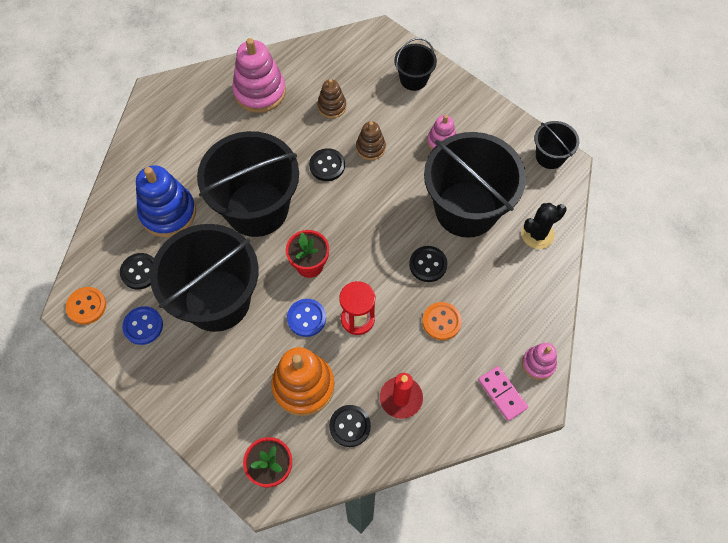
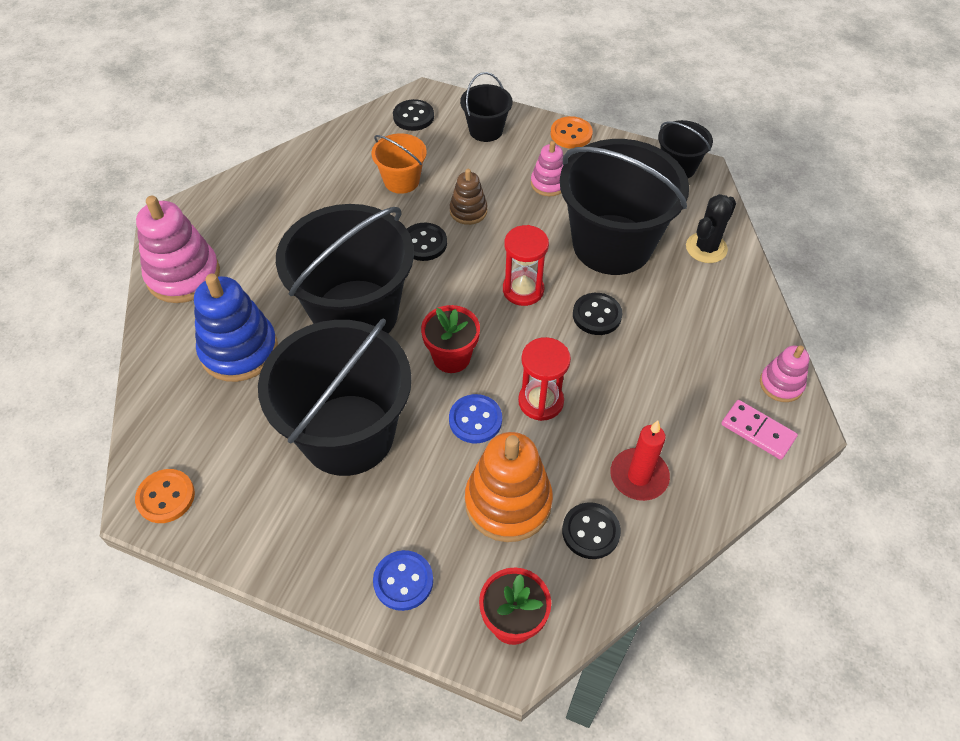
camera: 20 degrees left, 10 degrees down
black button [120,253,154,289] -> black button moved to [393,99,434,131]
blue button [122,306,163,345] -> blue button moved to [373,550,433,611]
pink stacking toy [232,38,286,113] -> pink stacking toy moved to [136,196,220,303]
brown stacking toy [317,79,346,119] -> orange bucket [372,133,427,194]
orange button [422,302,462,340] -> orange button moved to [551,116,593,149]
none -> red hourglass [503,225,549,306]

